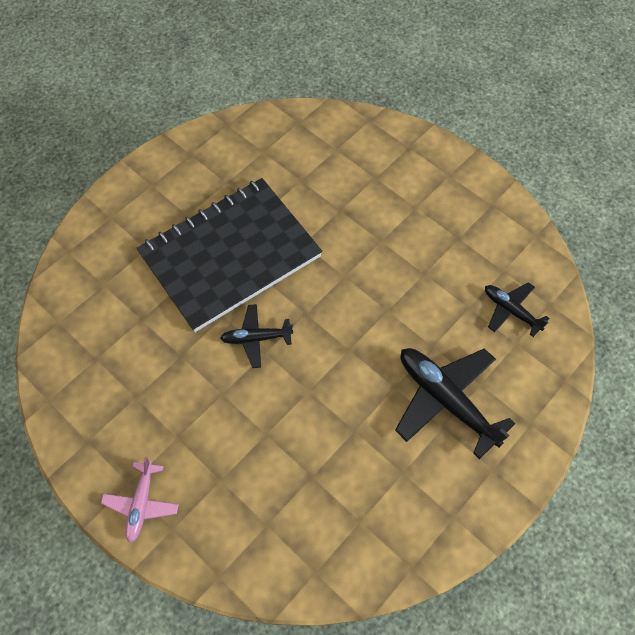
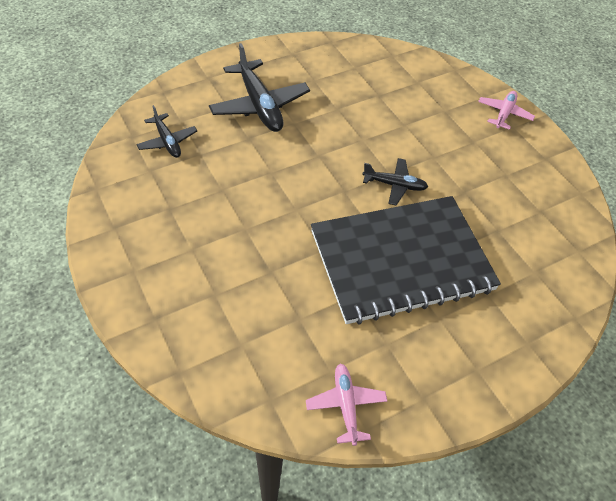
camera: 165 degrees left, 10 degrees down
none -> pink plane [306,364,387,446]

